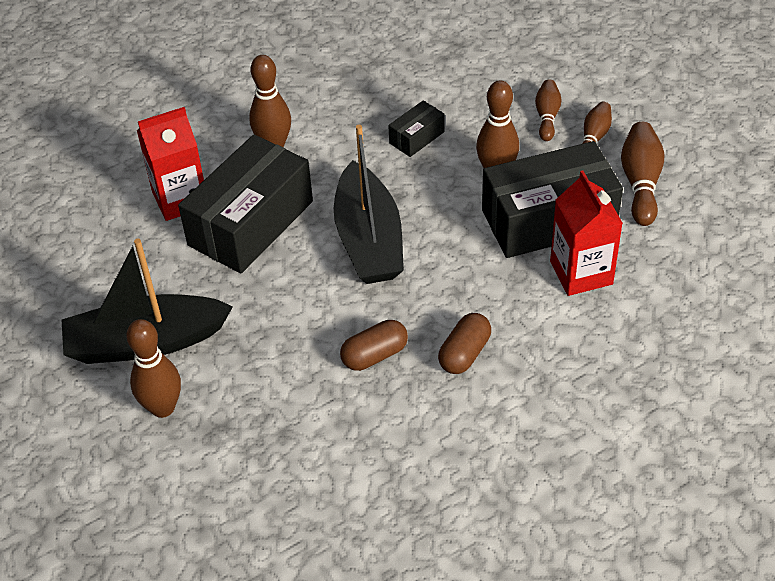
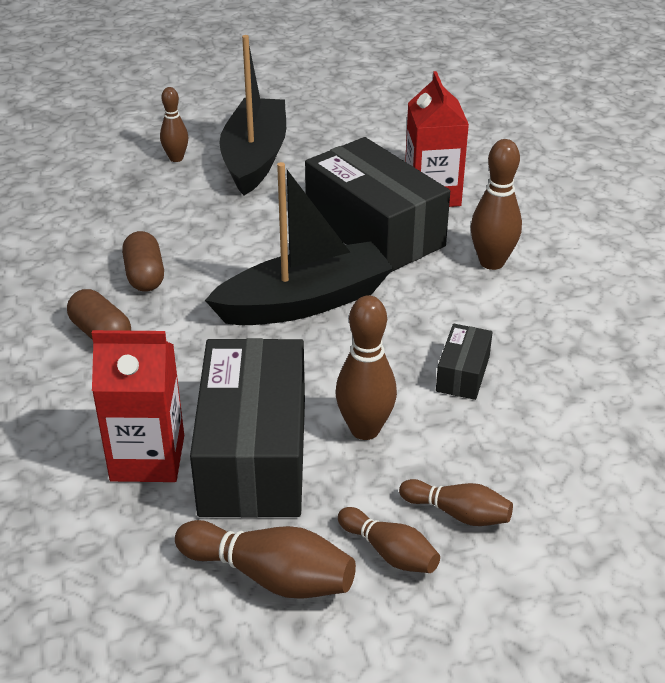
camera: 105 degrees right, 10 degrees down
brown bowling pin [126,319,181,418] -> brown bowling pin [160,87,188,162], size x0.64
black boat [334,125,404,284] -> black boat turned 150 degrees clockwise [205,162,393,325]
black box [388,100,444,157] -> black box turned 45 degrees clockwise [436,324,493,400]

